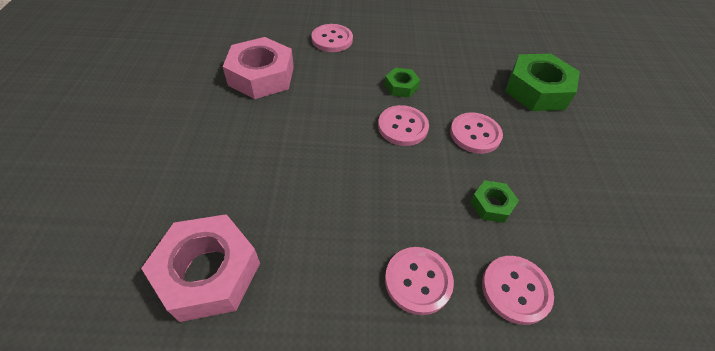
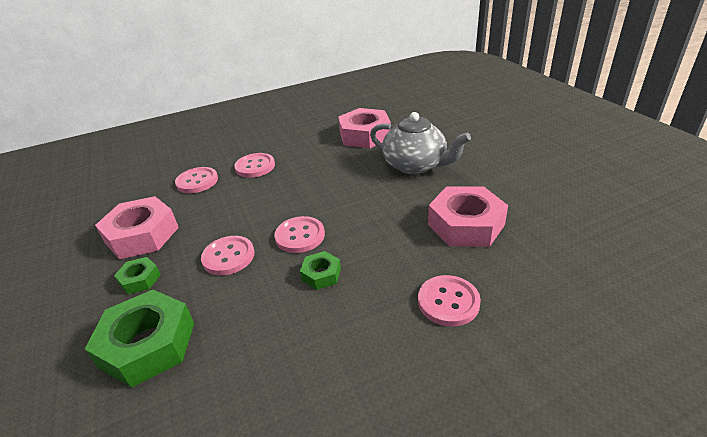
camera: 160 degrees right, 15 degrees down
green nut [470,180,519,223] -> green nut moved to [114,257,161,295]
none -> pink nut [95,196,179,259]
none -> grey teapot [370,112,471,174]

